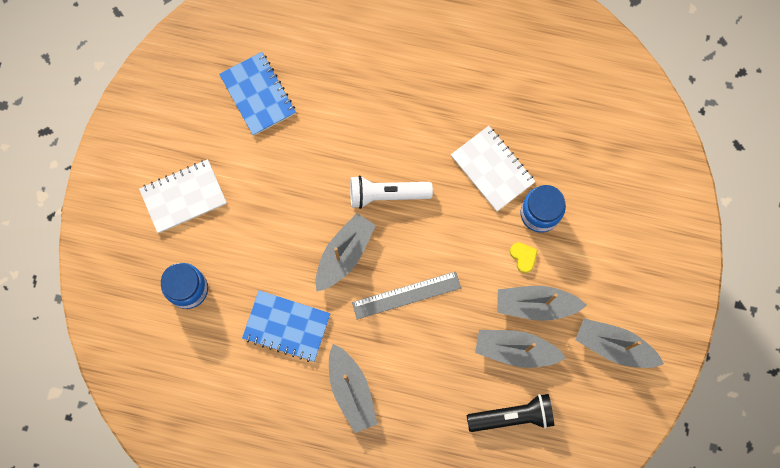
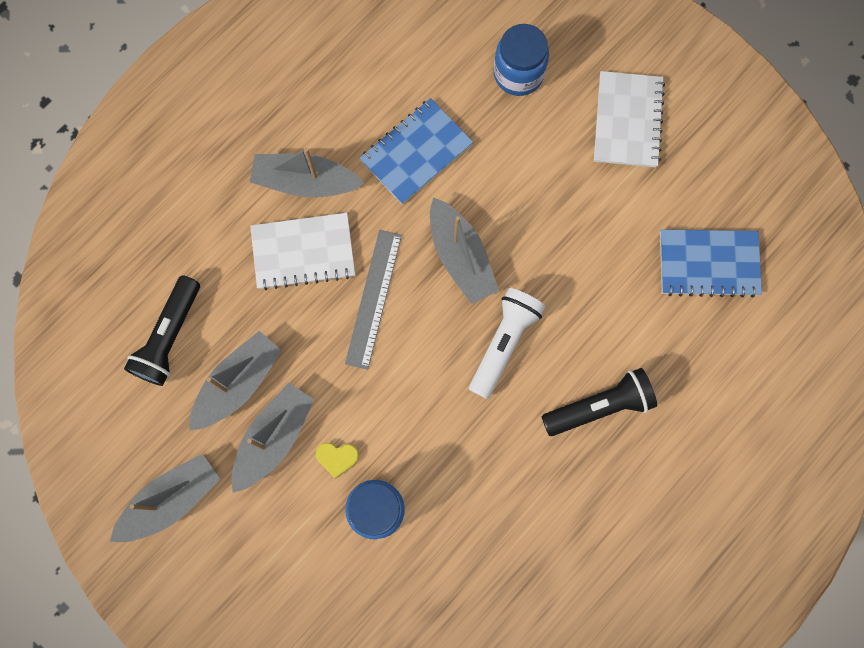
camera: 120 degrees right, 0 degrees up
white notebook [451,126,536,211] -> white notebook moved to [250,213,355,290]
none -> black flashlight [541,368,657,436]

